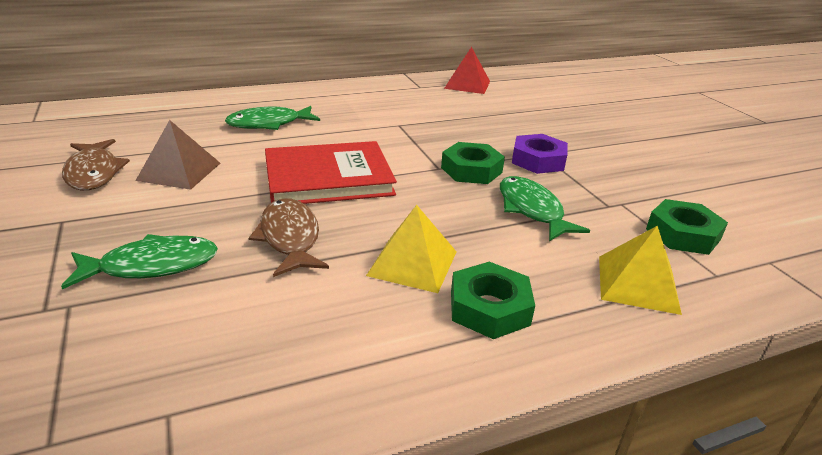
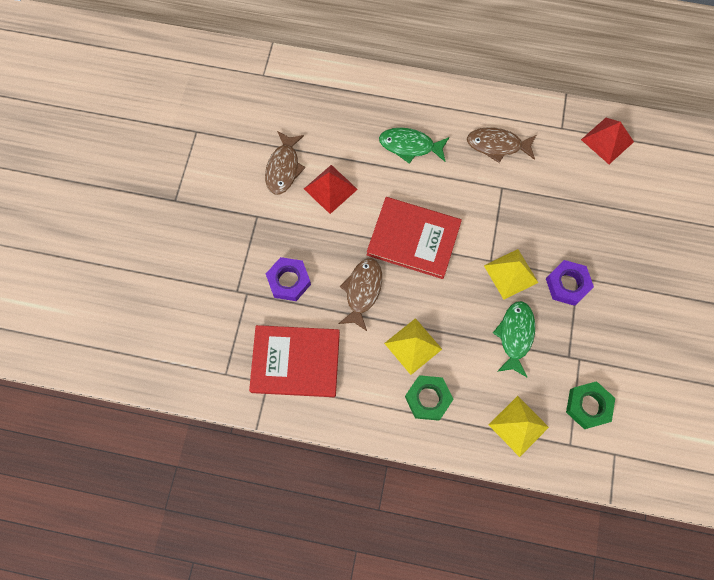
camera: 35 degrees right, 40 degrees up
green fish [61,234,218,289] -> purple nut [266,257,311,301]
brown pyramid [135,120,221,190] -> red pyramid [304,165,358,214]
green nut [441,142,505,184] -> yellow pyramid [484,249,539,299]
none -> red book [249,325,340,397]
none -> brown fish [467,127,536,163]

